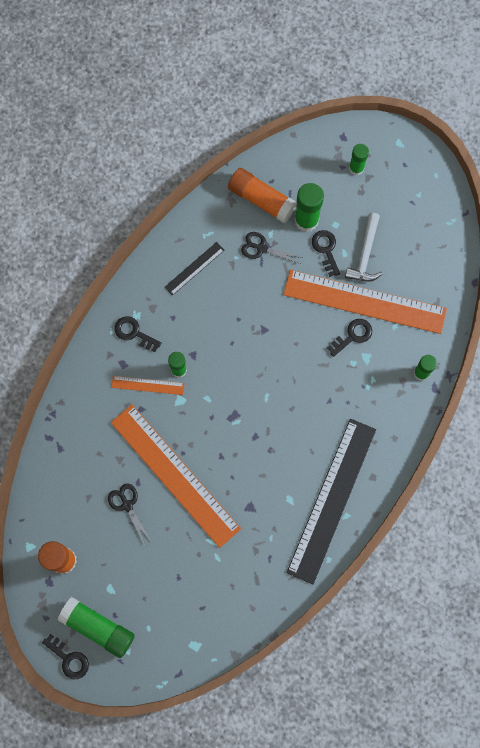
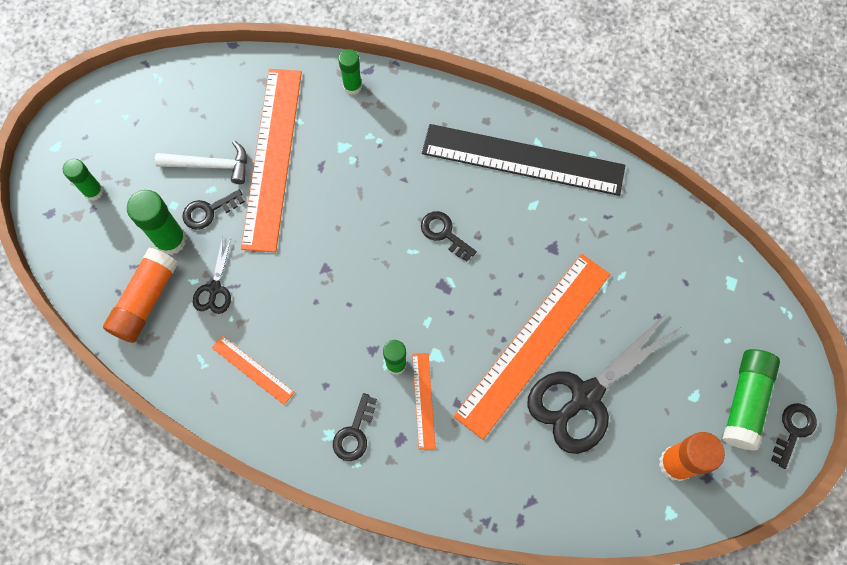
camera: 100 degrees left, 5 degrees down
black scissors [108,483,151,545] -> black scissors [527,314,681,454], size x2.12
black ruler [164,242,224,296] -> orange ruler [212,336,295,405]
black key [327,319,372,357] -> black key moved to [421,211,477,262]

